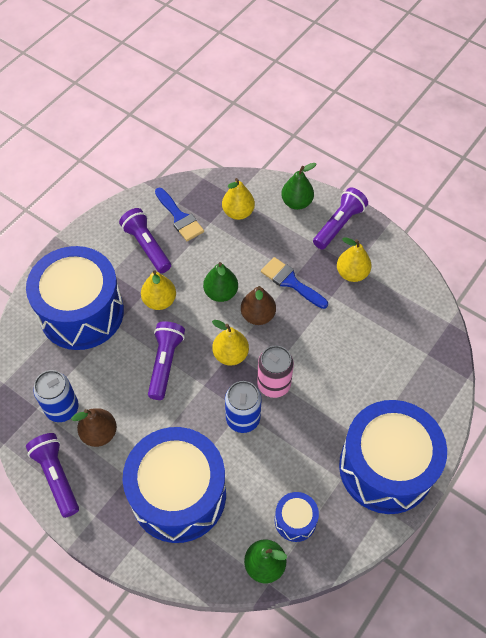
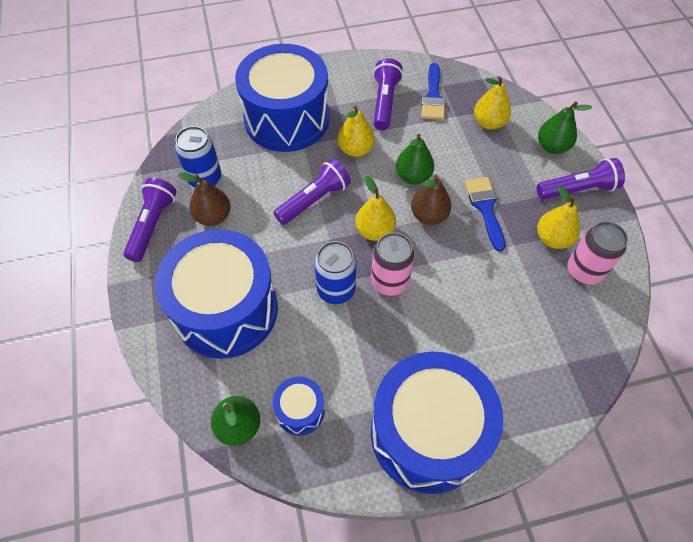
camera: 40 degrees right, 0 degrees up
none -> pink can [568,221,628,285]

